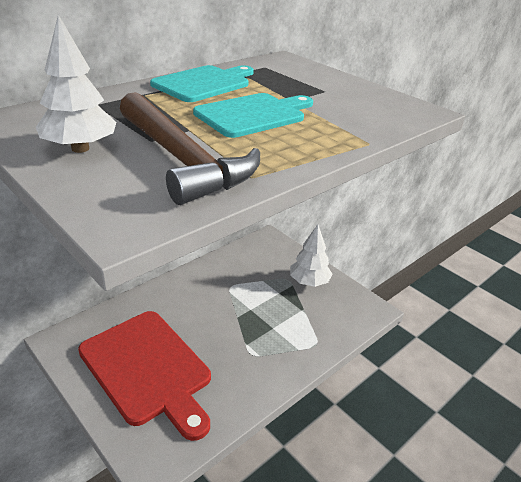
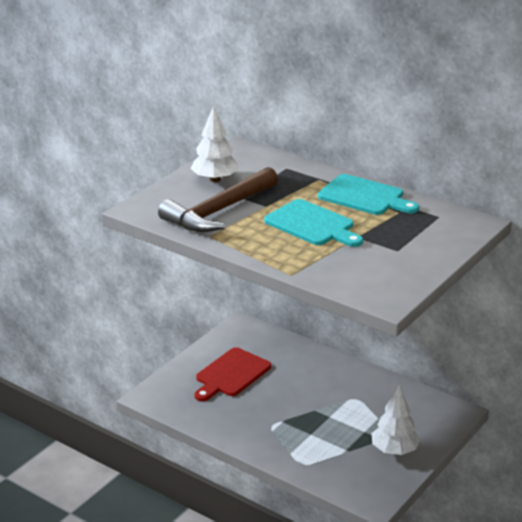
camera: 80 degrees right, 5 degrees down
red cutting board [78,311,211,441] -> red cutting board [194,347,271,401], size x0.65

